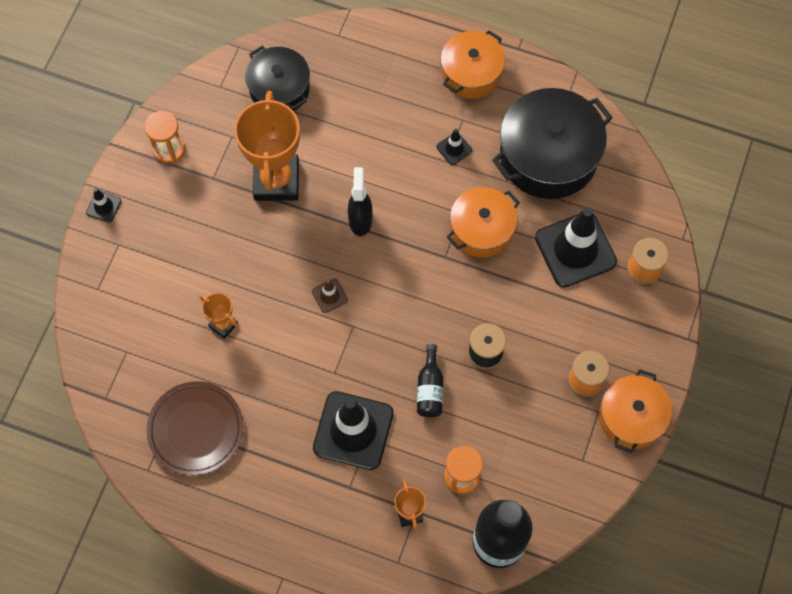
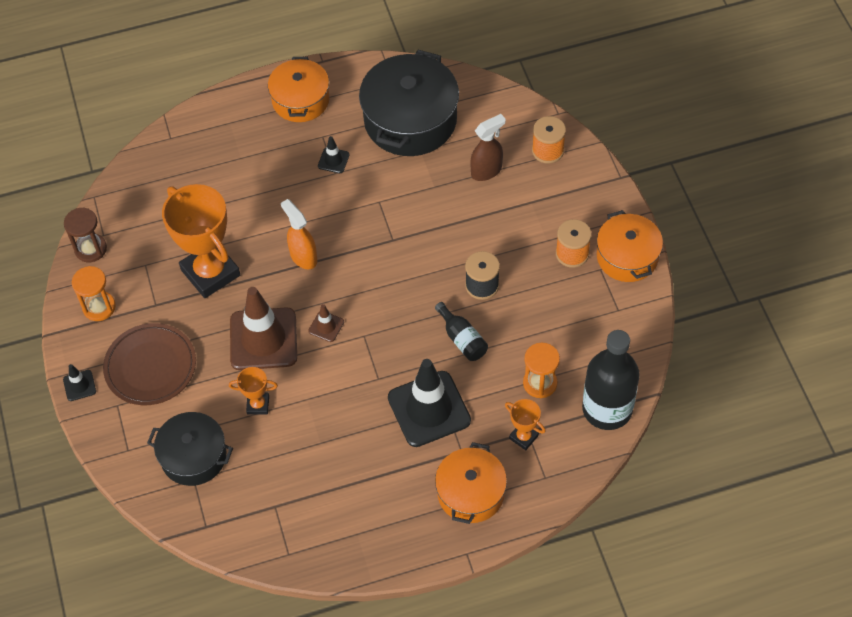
camera: 35 degrees left, 10 degrees down
brown plate [146,381,243,475] -> brown plate moved to [103,323,196,405]
black pot [245,46,310,111] -> black pot moved to [147,412,233,486]
black spray bottle [348,167,373,236] -> orange spray bottle [281,199,317,270]
orange pot [447,187,520,258] -> orange pot moved to [435,442,507,524]
black traffic cone [535,207,617,288] -> brown spray bottle [470,114,506,181]
none -> brown hourglass [64,207,107,262]
none -> brown traffic cone [230,287,297,370]

